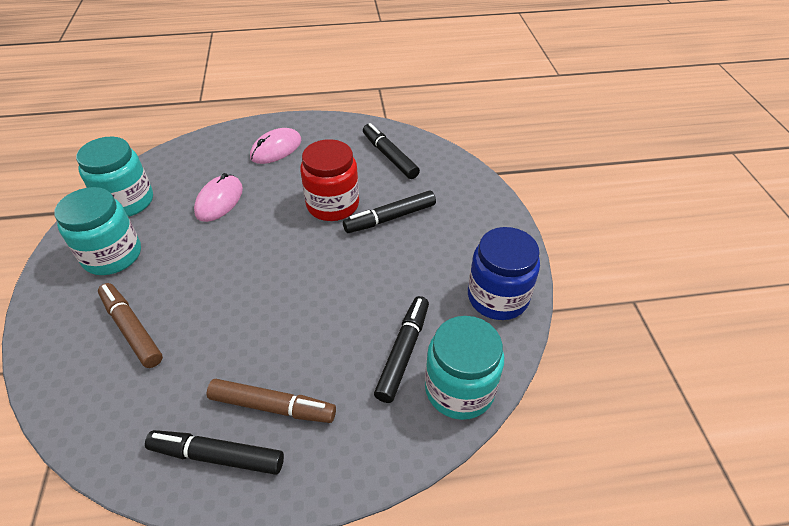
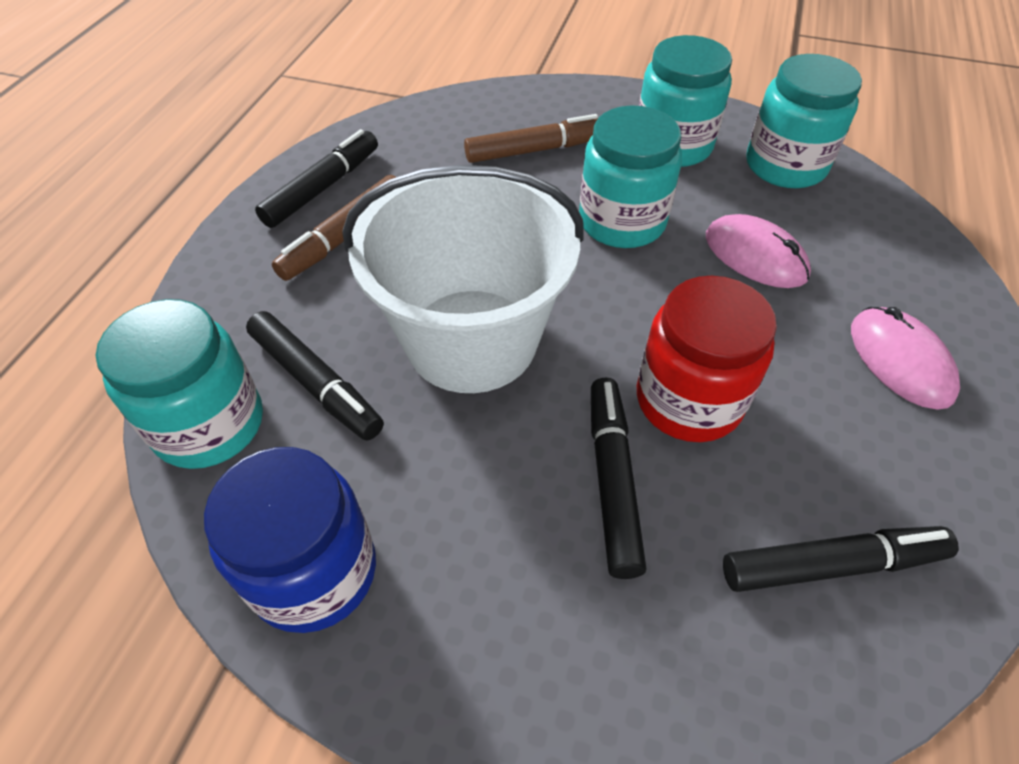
camera: 115 degrees right, 5 degrees up
none -> white bucket [343,165,583,393]
none -> turquoise jar [579,105,682,248]

